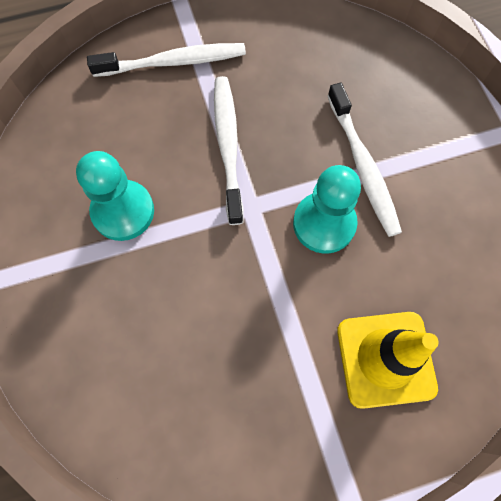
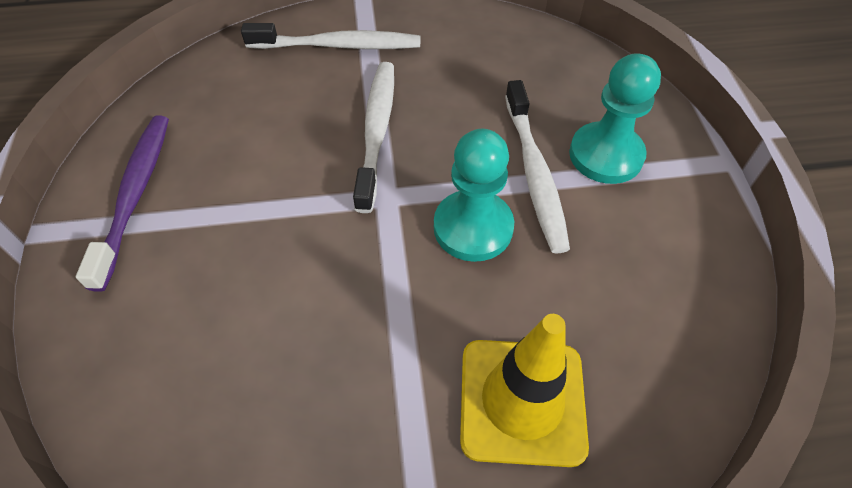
camera: 10 degrees right, 15 degrees down
turquoise pawn [76,151,154,241] -> turquoise pawn moved to [569,53,661,184]
none -> purple toothbrush [76,115,169,292]

